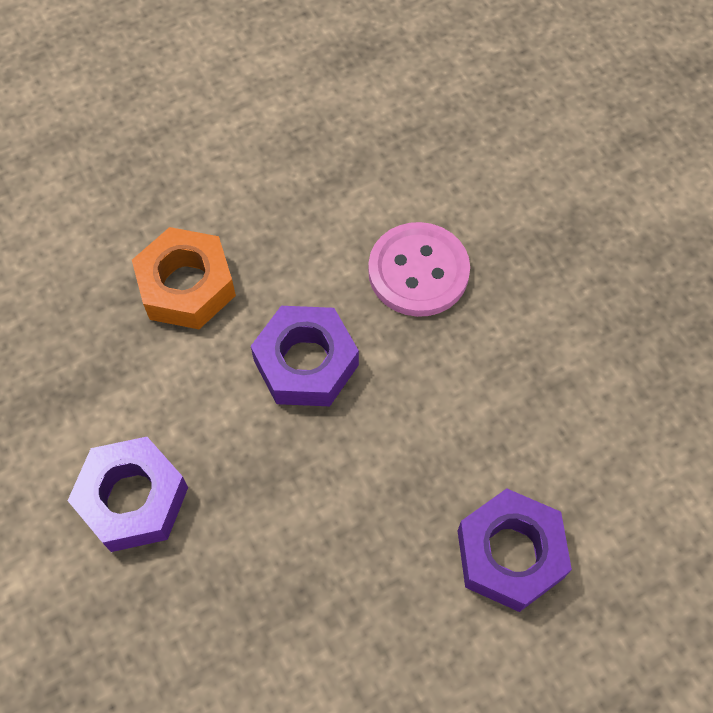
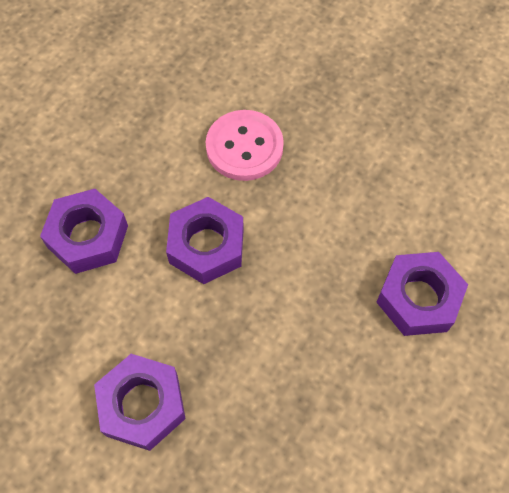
camera: 30 degrees left, 0 degrees up
orange nut [132,227,236,329] -> purple nut [40,189,128,274]

